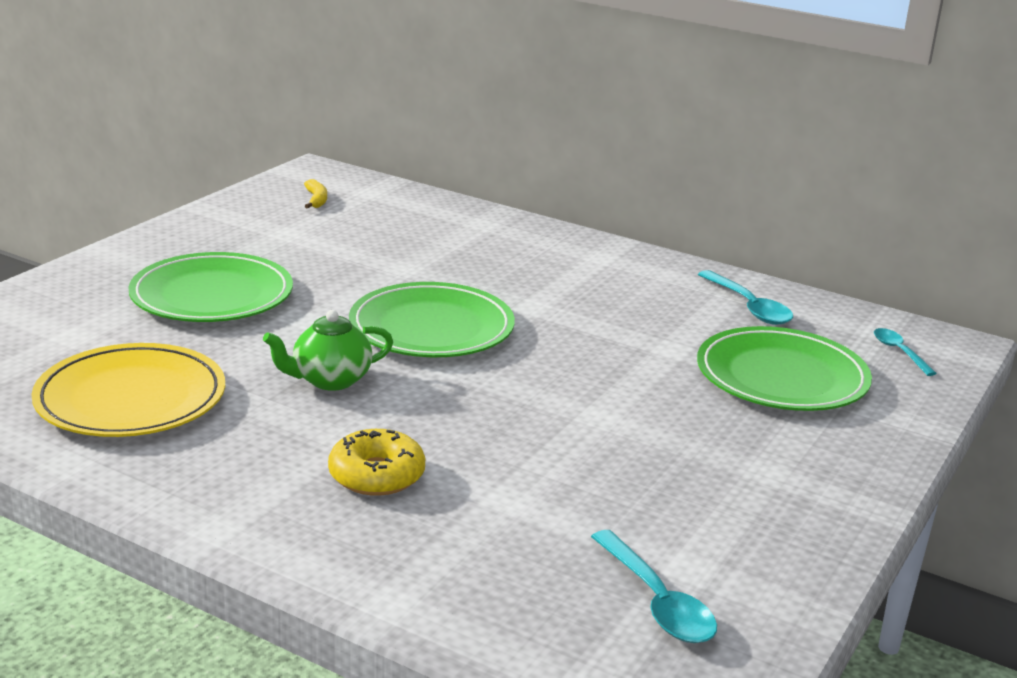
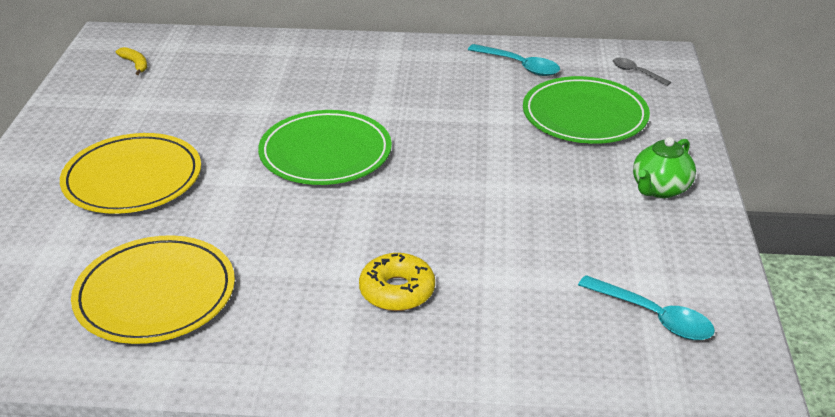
camera: 25 degrees left, 10 degrees up
green plate [128,252,293,322] -> yellow plate [60,133,201,214]
green teapot [263,310,393,391] -> green teapot moved to [633,137,696,198]
turquoise spoon [874,328,937,376] -> grey spoon [613,58,671,86]

